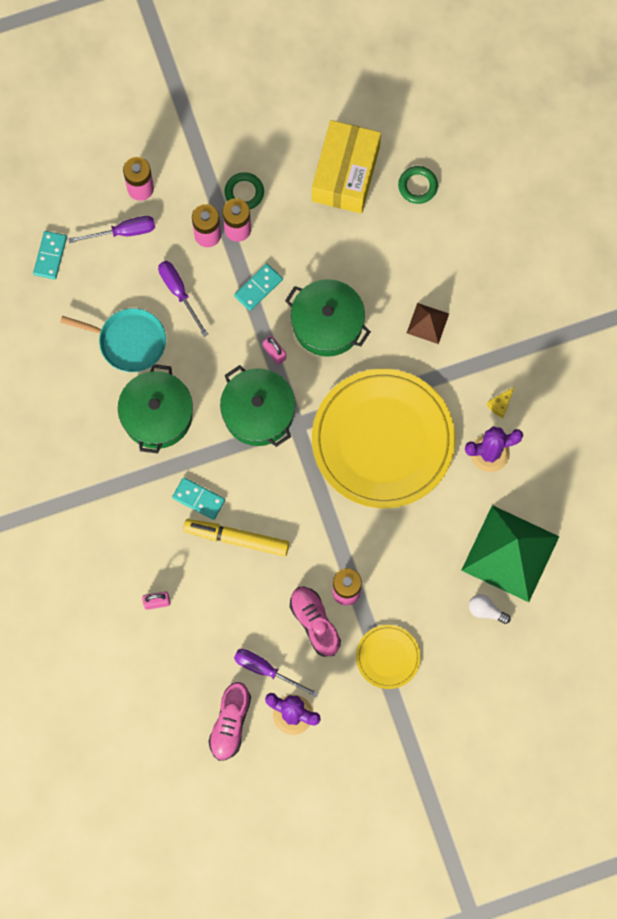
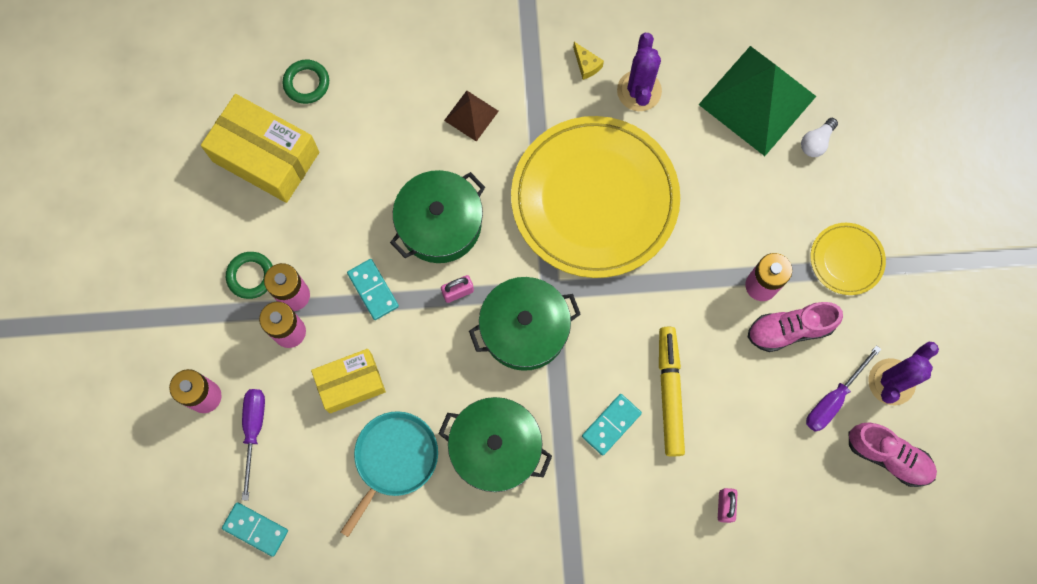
camera: 75 degrees left, 0 degrees up
purple screwdriver [158,261,208,337] -> yellow box [311,349,386,413]
yellow marker [183,519,289,556] -> yellow marker turned 150 degrees clockwise [659,327,685,457]

